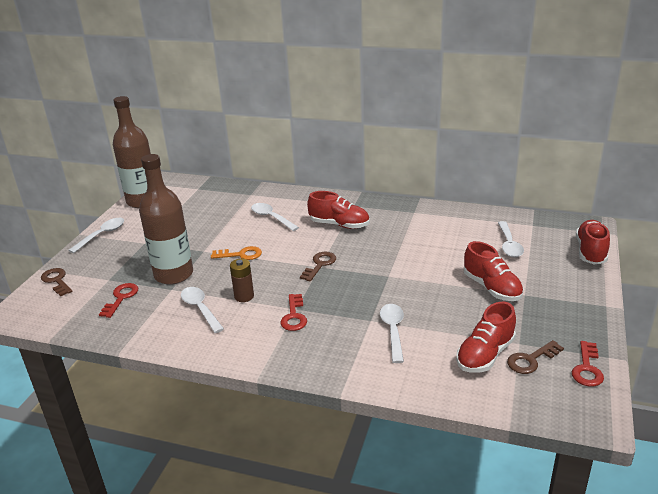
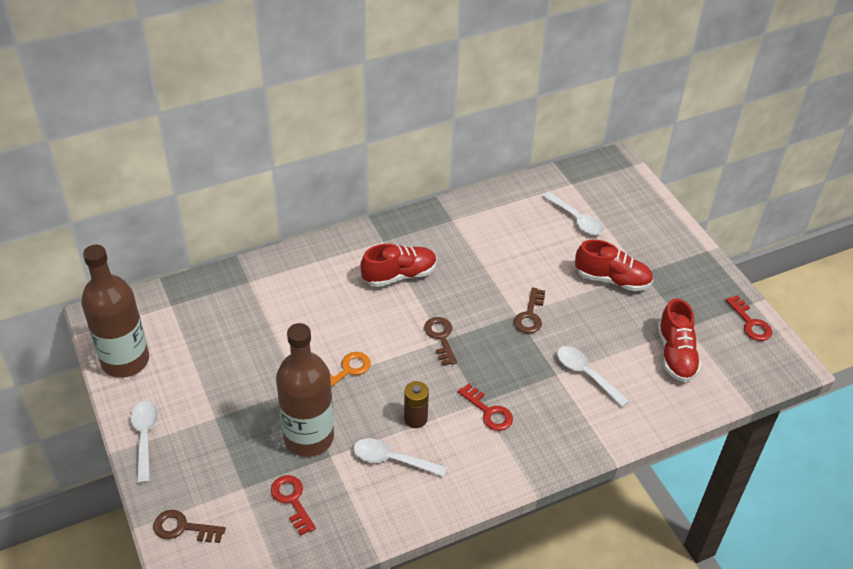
camera: 45 degrees left, 15 degrees up
white spoon [251,203,299,231] -> none
brown key [507,340,564,374] -> brown key moved to [514,287,545,334]
red shoe [576,220,610,265] -> none

